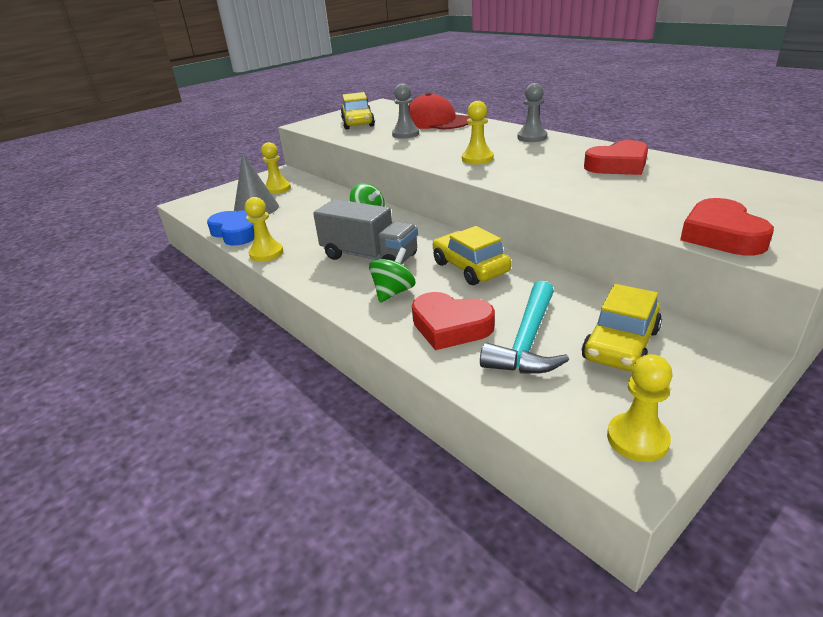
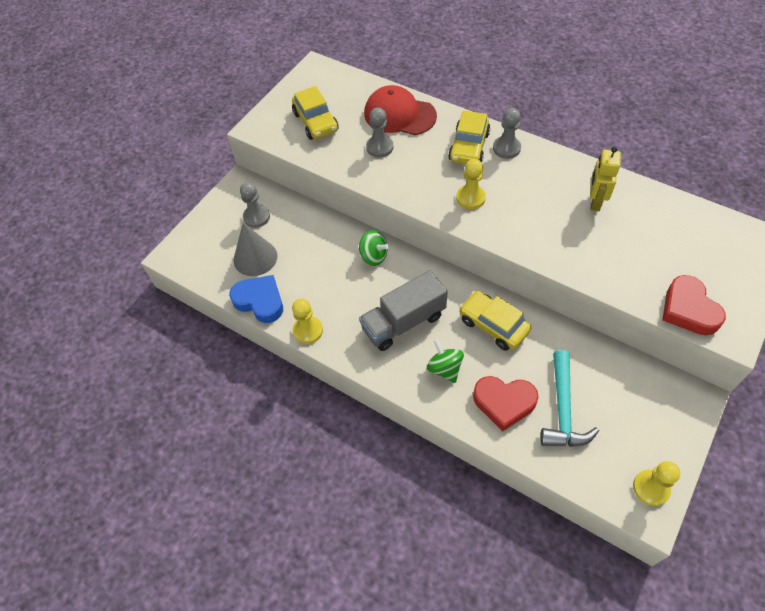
camera: 15 degrees left, 25 degrees up
yellow pawn [261,142,291,194] -> grey pawn [240,182,270,228]
grey truck [313,199,418,264] -> grey truck turned 135 degrees clockwise [359,270,448,351]
green spinning top [369,247,416,303] -> green spinning top turned 45 degrees counterclockwise [427,339,464,383]
yellow car [582,284,662,371] -> yellow car moved to [448,110,490,164]
red heart [584,140,648,175] -> yellow robot [590,147,621,211]

